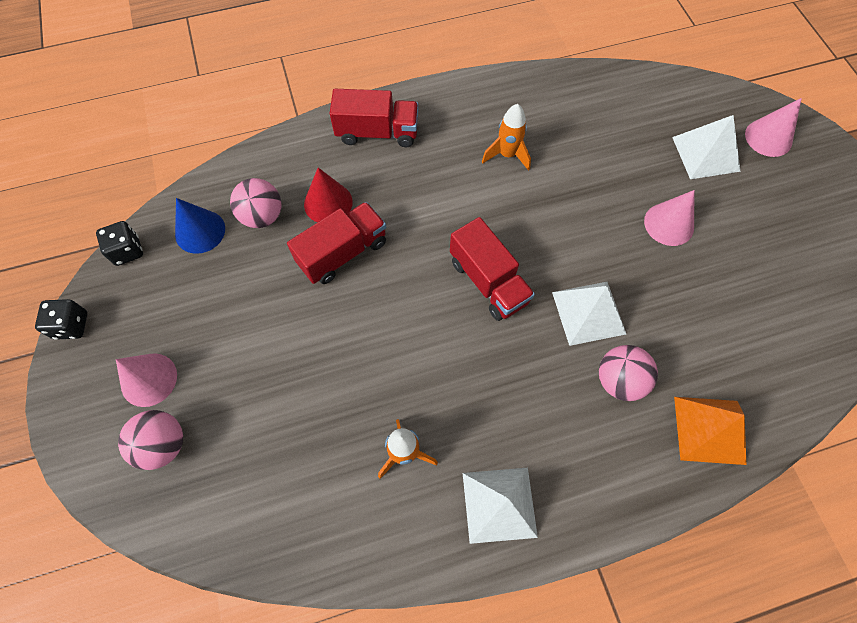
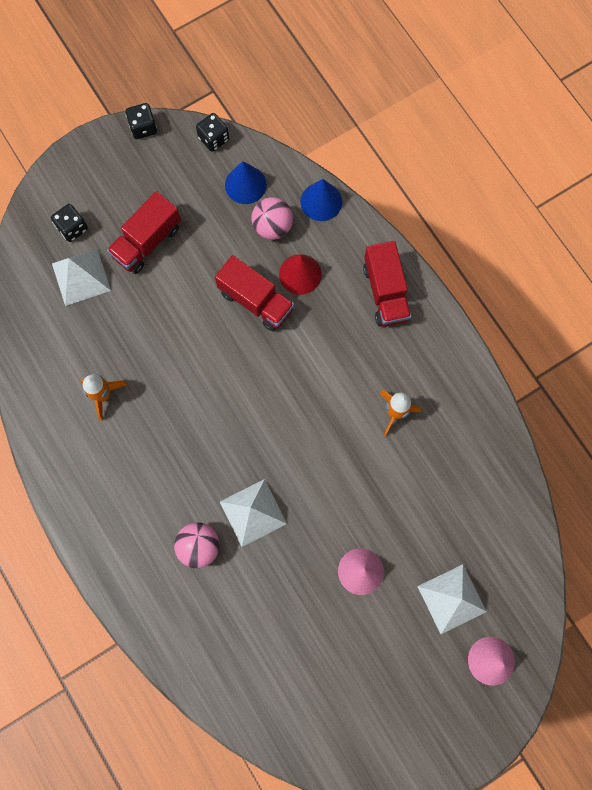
camera: 75 degrees right, 10 degrees up
pink cone [116,353,177,407] -> none
pink ball [118,410,183,470] -> black dice [51,204,88,242]
red truck [450,217,535,321] -> red truck moved to [107,191,181,274]
white pyramid [463,468,538,544] -> white pyramid moved to [52,249,111,306]
orange pyramid [674,397,746,465] -> none
none -> blue cone [301,179,342,221]

